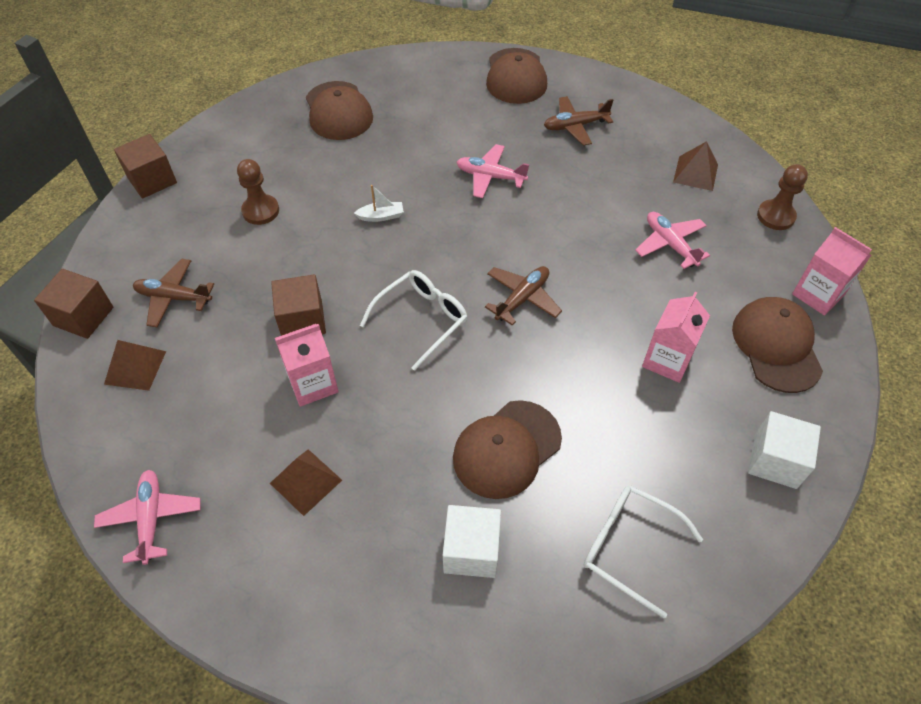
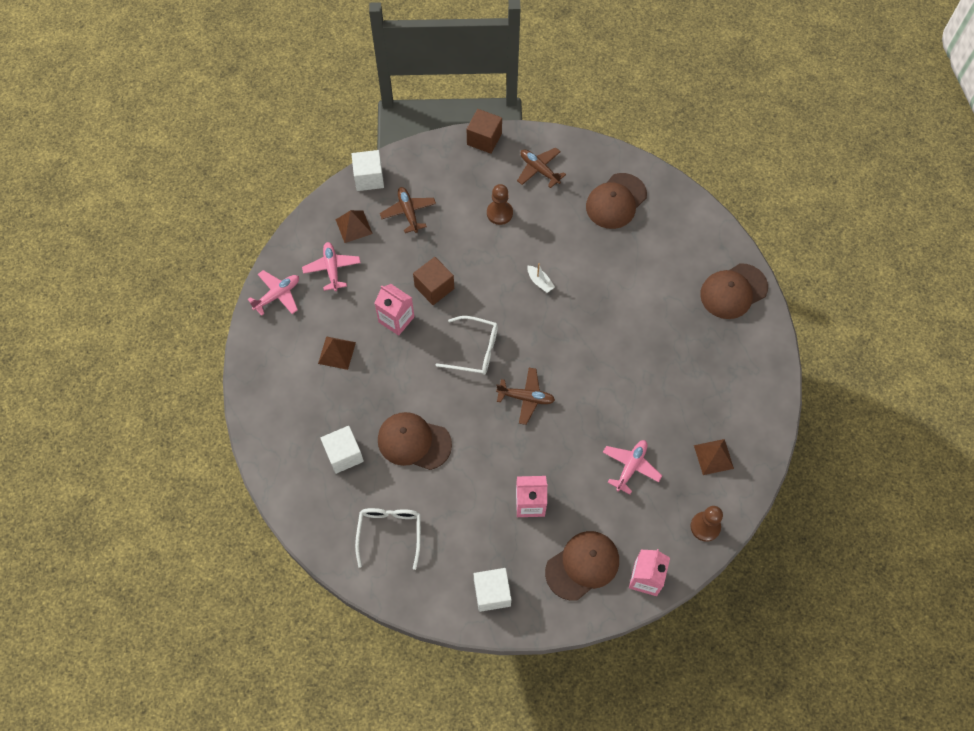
camera: 60 degrees right, 10 degrees up
brown cube [34,269,113,339] -> white cube [352,150,384,191]
pink plane [457,144,529,198] -> pink plane moved to [302,242,361,291]
brown plane [544,96,613,146] -> brown plane moved to [517,148,566,188]

